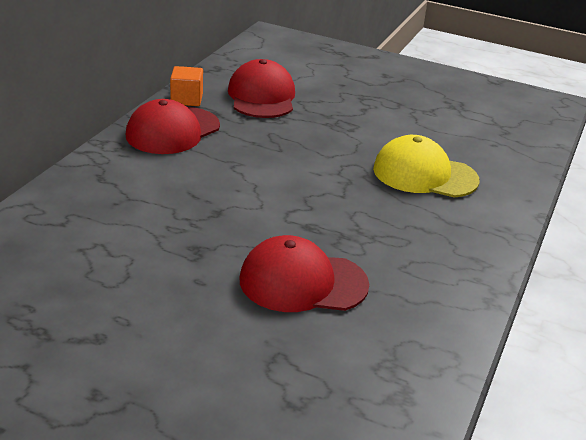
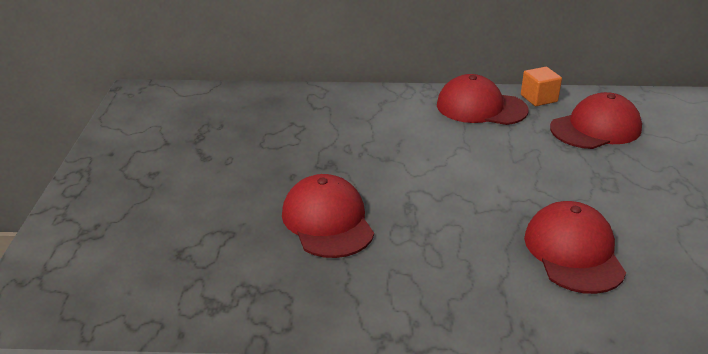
camera: 70 degrees right, 0 degrees up
yellow cap [373,135,479,198] -> red cap [524,201,626,294]

